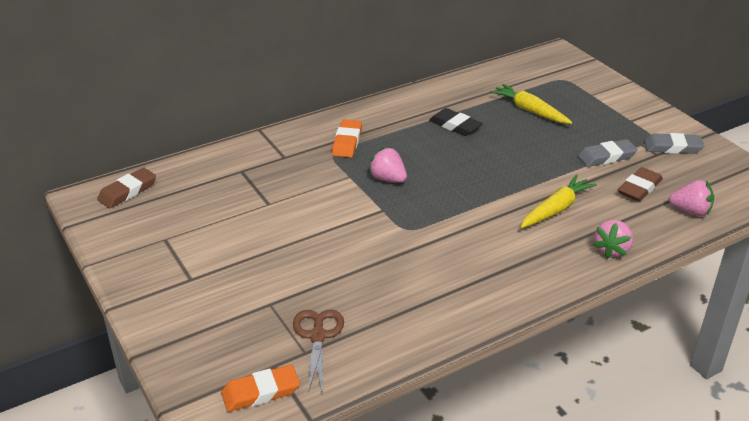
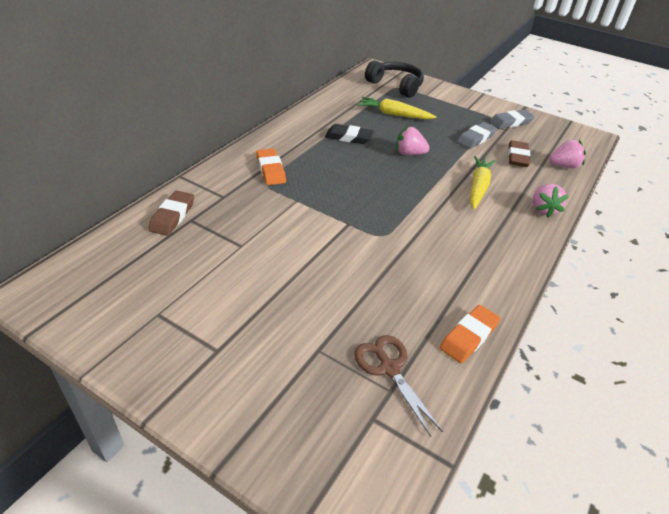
camera: 30 degrees left, 5 degrees up
brown eraser [97,167,156,208] -> brown eraser moved to [148,191,194,236]
orange eraser [221,365,300,412] -> orange eraser moved to [440,305,501,363]
pink strawberry [368,147,407,183] -> pink strawberry moved to [396,126,430,155]
none -> black headphones [365,60,424,98]

